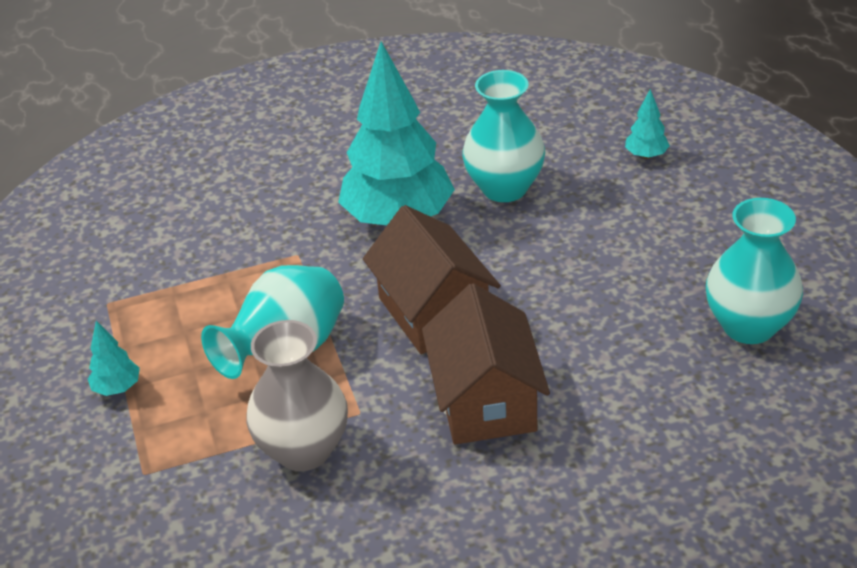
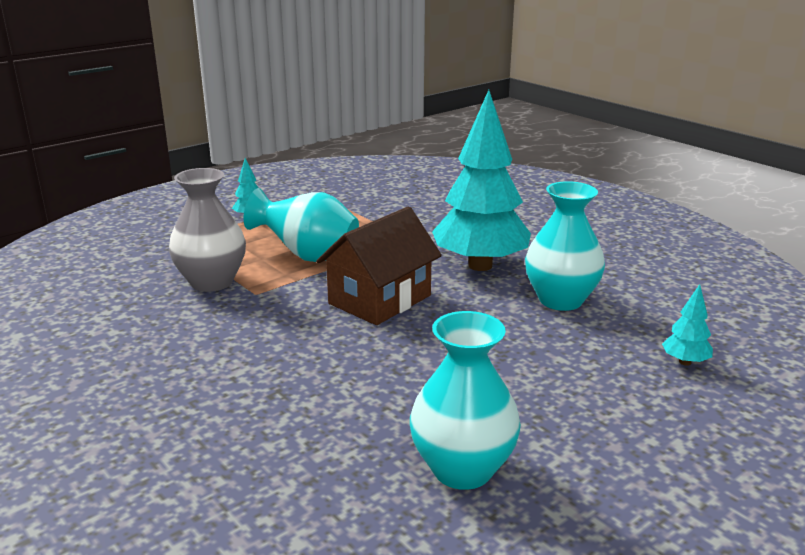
camera: 65 degrees right, 15 degrees down
brown house [422,283,550,445] -> none

